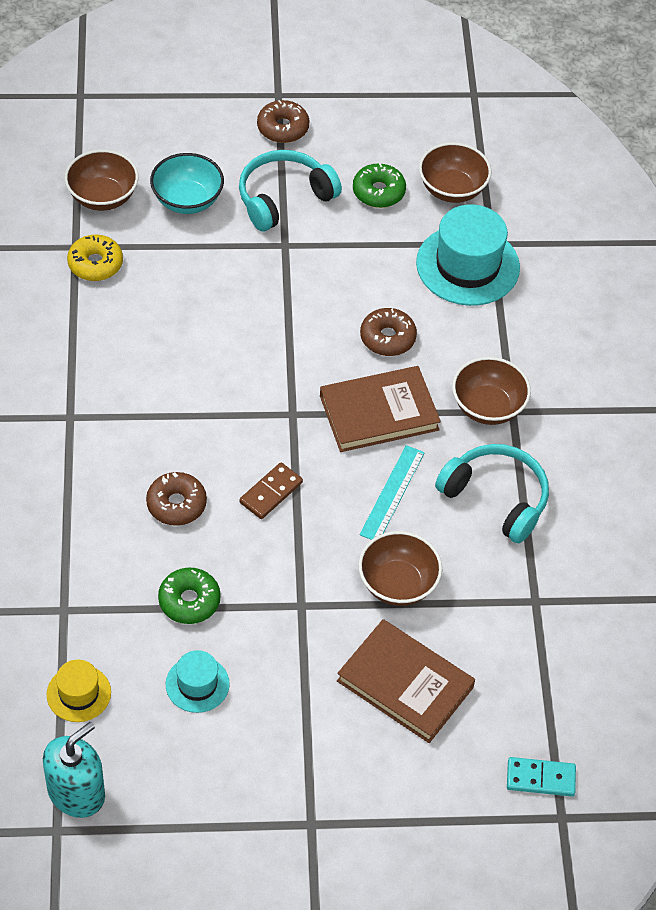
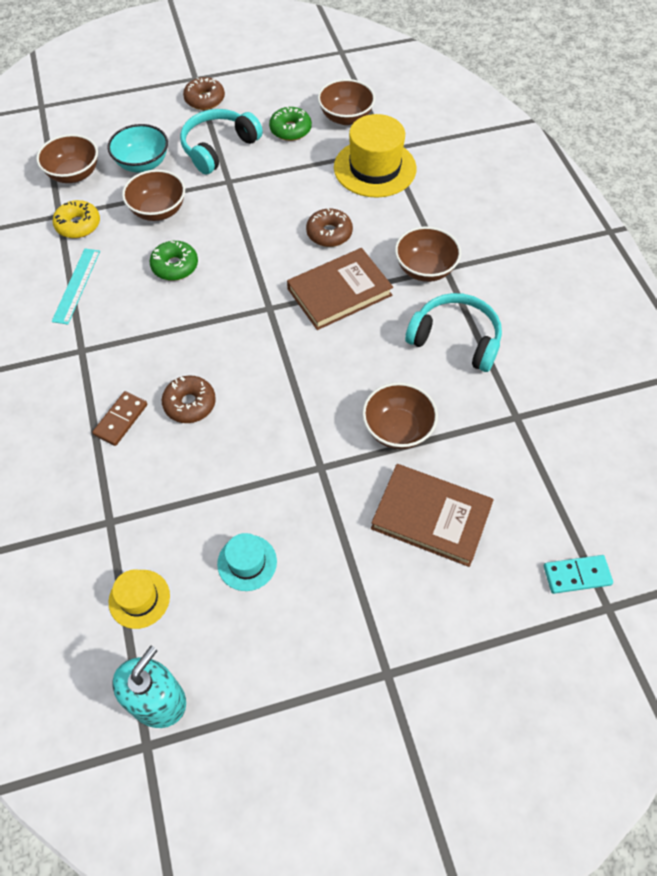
camera: 10 degrees left, 5 degrees up
green donut [158,567,221,624] -> green donut moved to [150,241,198,281]
brown domino [239,462,303,519] -> brown domino moved to [92,391,147,446]
turquoise ruler [359,445,425,540] -> turquoise ruler moved to [52,248,100,325]
turquoise hat [416,204,520,306] -> yellow hat [334,114,417,198]
none -> brown bowl [122,170,185,221]

